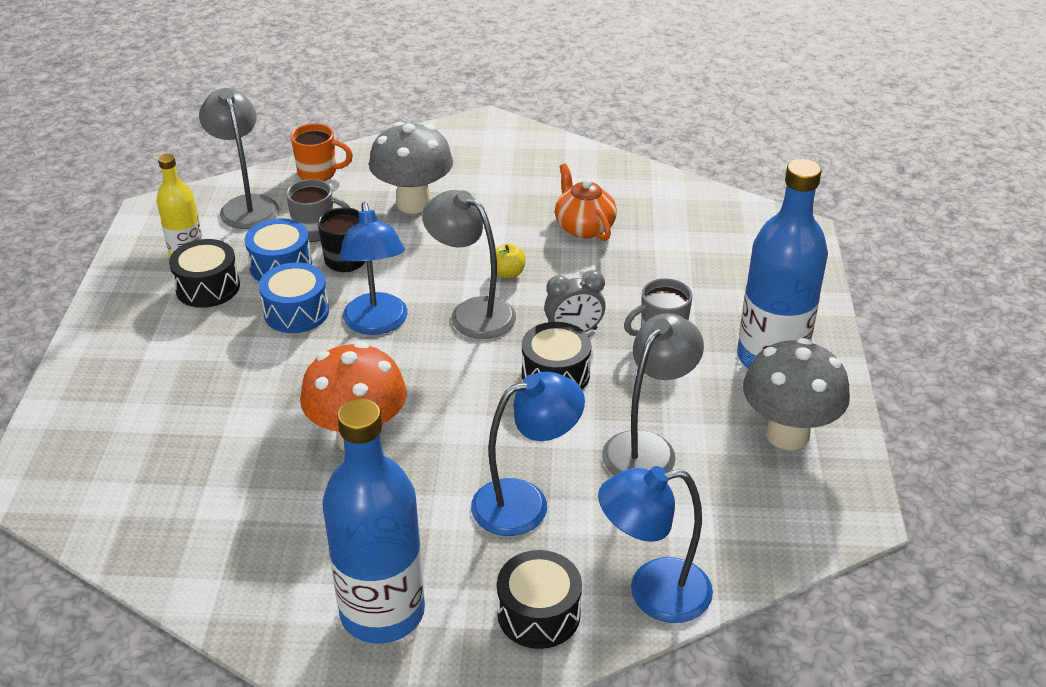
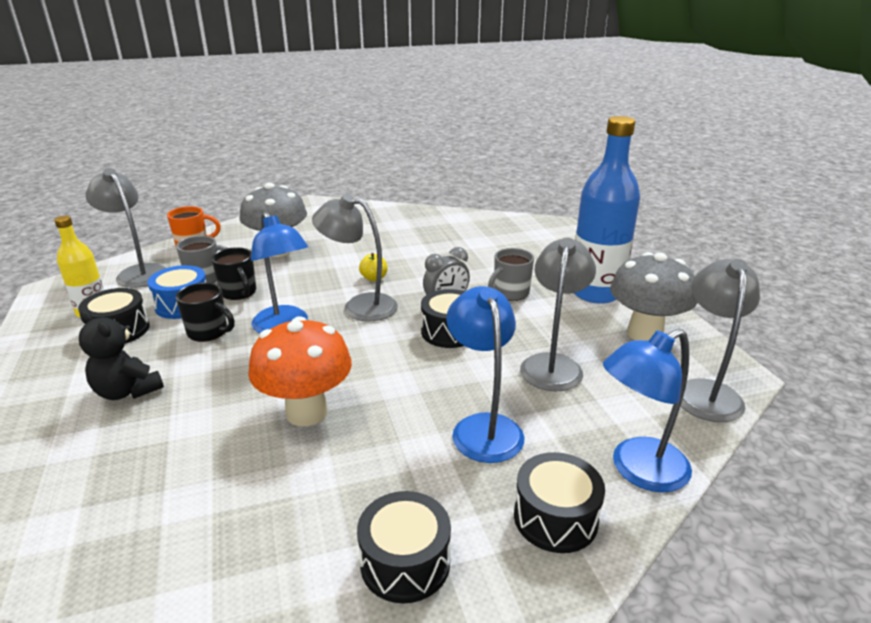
camera: 20 degrees left, 10 degrees down
blue drum [259,262,329,333] -> black mug [176,283,235,342]
blue bottle [322,399,425,644] -> black drum [357,491,451,604]
blue lamp [471,372,585,536] -> blue lamp turned 60 degrees counterclockwise [446,286,525,463]
orange teapot [555,164,617,241] -> none
none -> black teddy bear [79,310,164,400]
none -> grey lamp [681,259,760,422]

